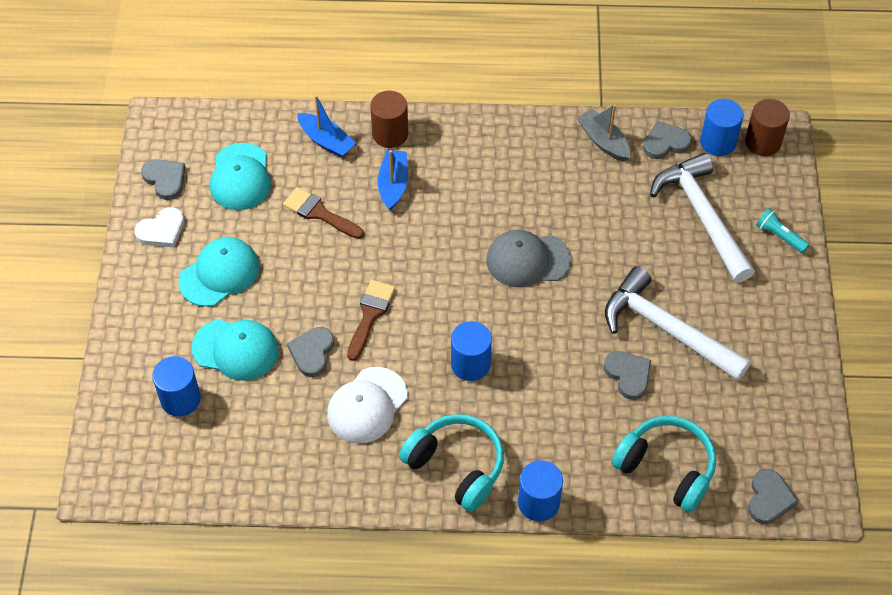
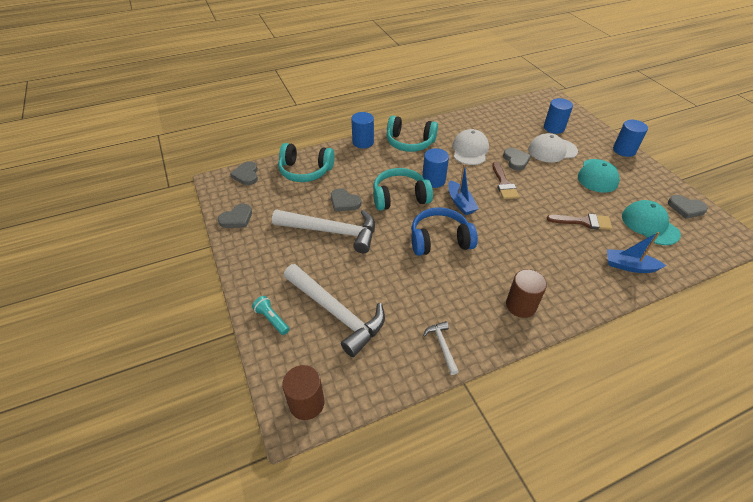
camera: 155 degrees right, 10 degrees down
white heart [134,207,184,248] -> none
turquoise cap [191,319,279,381] -> white cap [528,133,578,163]
brown cylinder [370,91,408,148] -> brown cylinder moved to [506,269,547,318]
blue boat [378,150,408,211] -> blue boat moved to [448,164,479,215]
grey cap [486,230,571,287] -> blue headphones [411,207,478,256]
grey boat [577,104,630,162] -> white hammer [423,321,459,375]
grey heart [643,121,692,159] -> grey heart moved to [218,203,252,228]
blue cylinder [700,99,744,156] -> blue cylinder moved to [613,120,648,157]
turquoise flashlight [756,208,809,253] -> turquoise flashlight turned 150 degrees counterclockwise [252,296,290,335]
none -> turquoise headphones [373,168,433,211]

